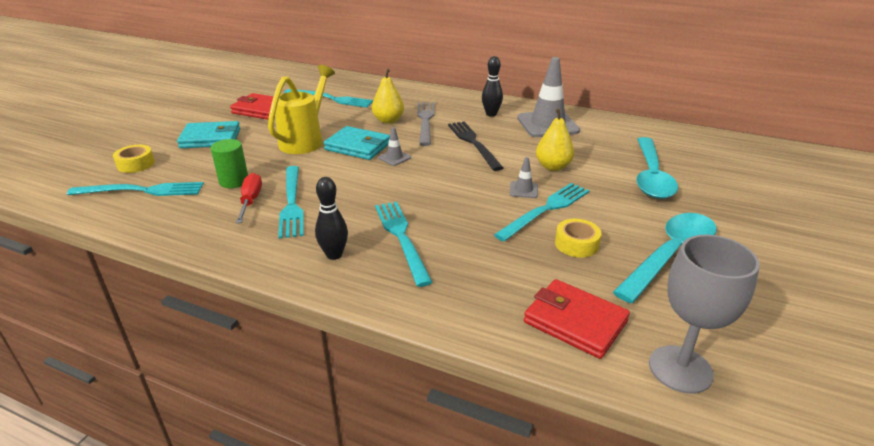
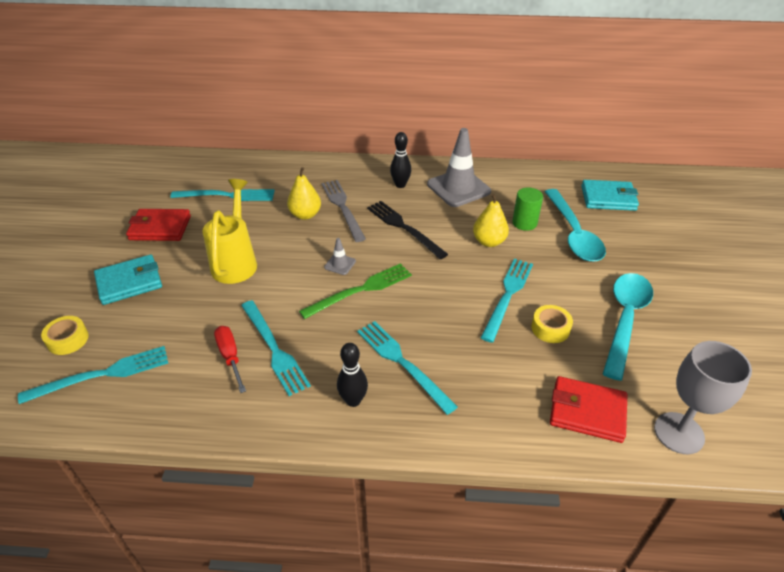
camera: 20 degrees left, 10 degrees up
green cylinder [211,139,248,188] -> green cylinder moved to [512,187,543,231]
turquoise wallet [324,126,390,160] -> turquoise wallet moved to [581,180,639,211]
grey traffic cone [510,157,538,198] -> none
none -> green fork [299,263,412,319]

